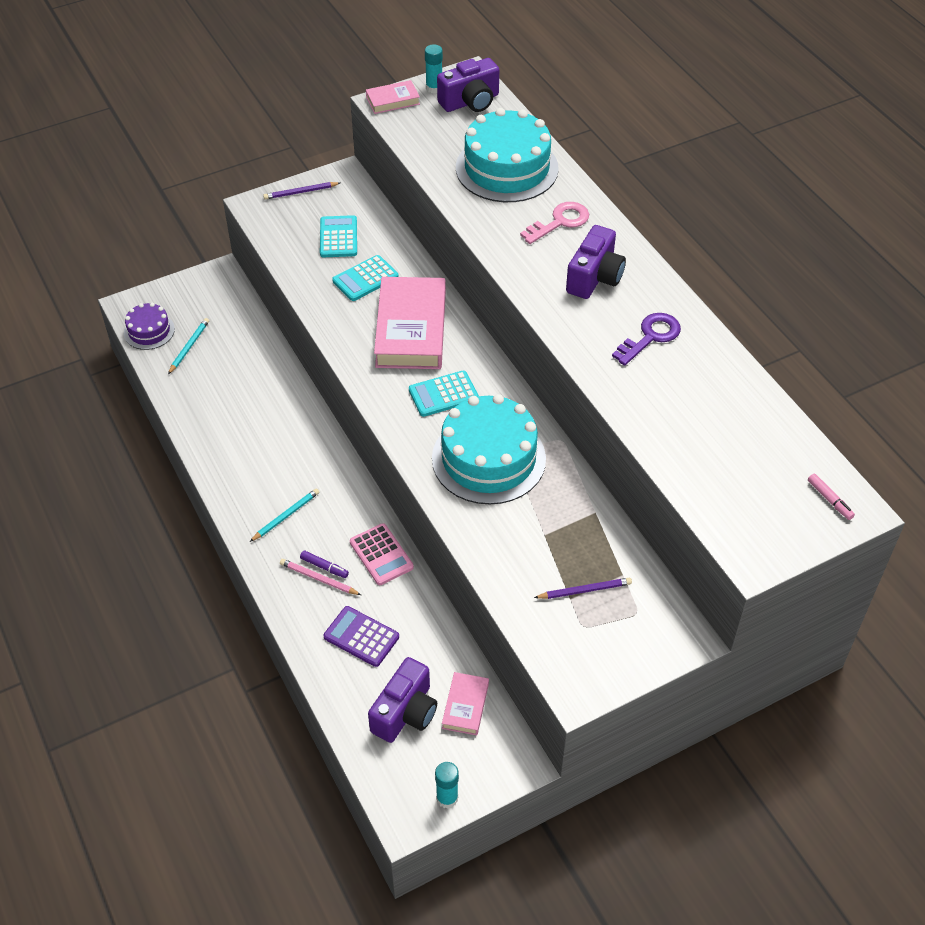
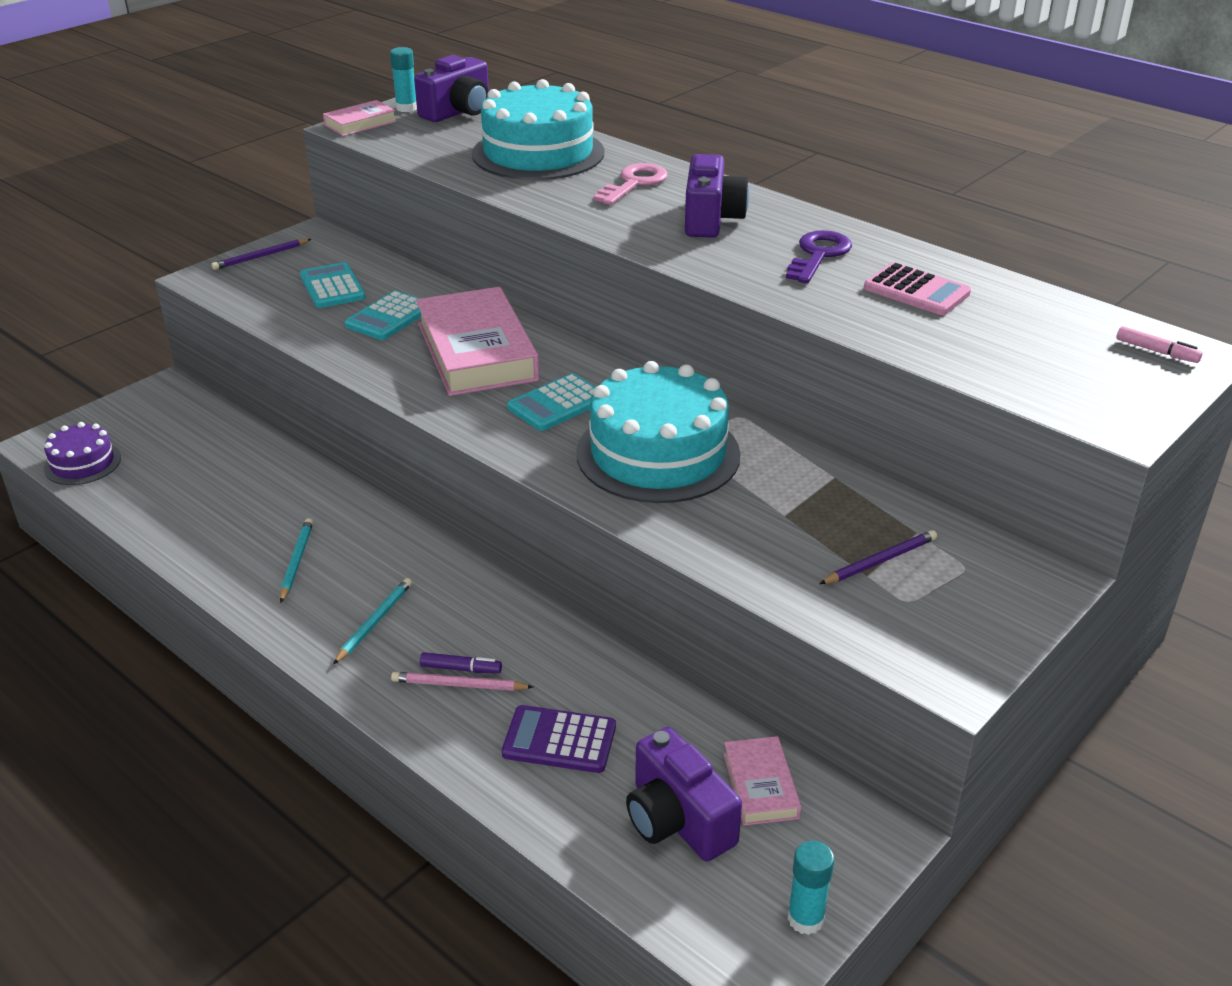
camera: 20 degrees left, 15 degrees down
turquoise pencil [168,318,209,374] -> turquoise pencil moved to [280,518,313,603]
pink calculator [350,523,414,585] -> pink calculator moved to [864,262,971,315]
purple camera [368,657,437,743] -> purple camera turned 135 degrees clockwise [626,727,742,861]

